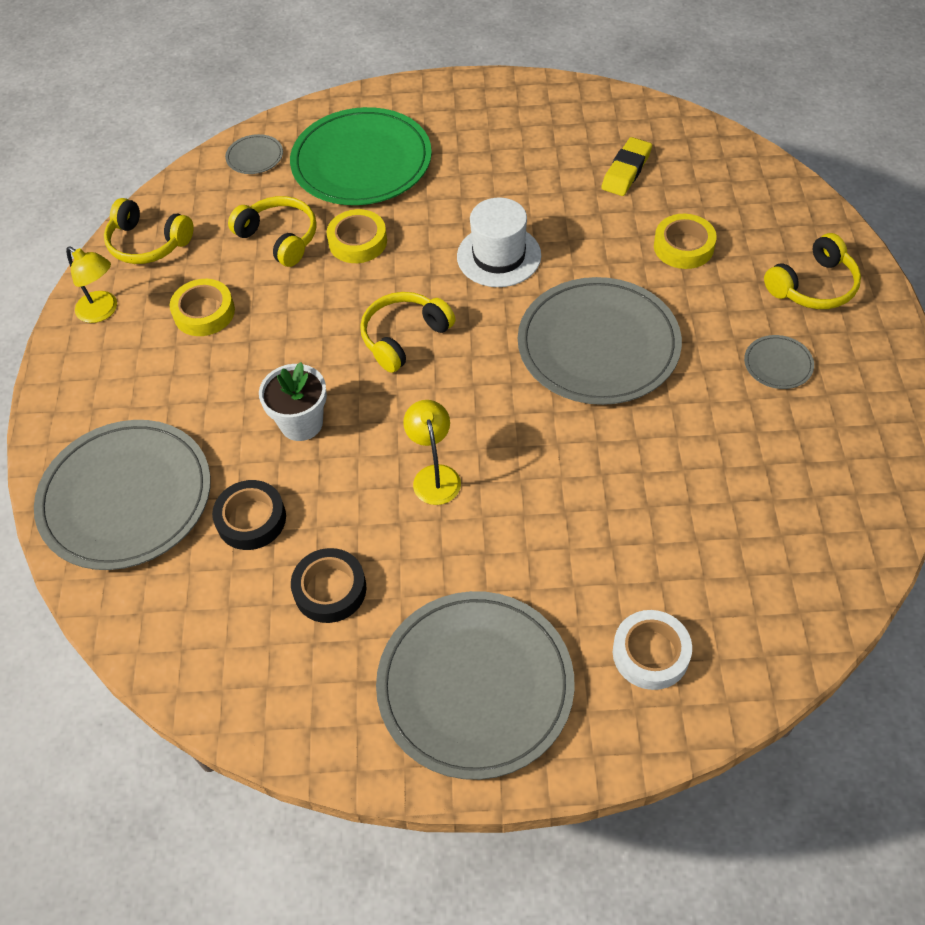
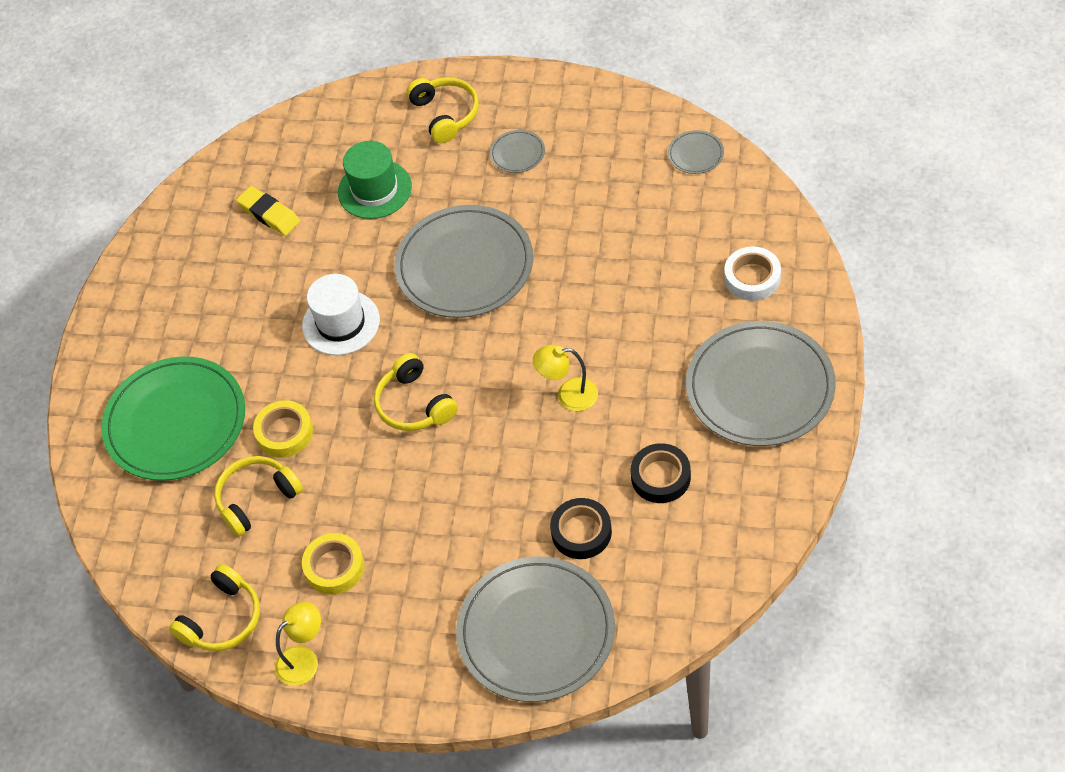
camera: 75 degrees left, 0 degrees up
grey plate [225,134,283,174] -> grey plate moved to [668,130,724,174]
white flower pot [259,362,327,441] -> none
yellow tape [654,214,717,269] -> green hat [338,141,412,219]

